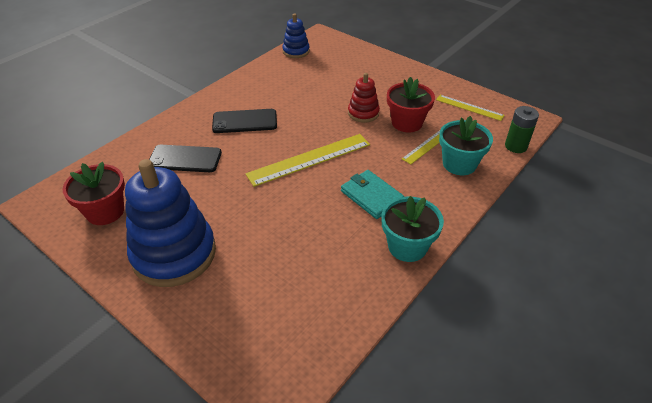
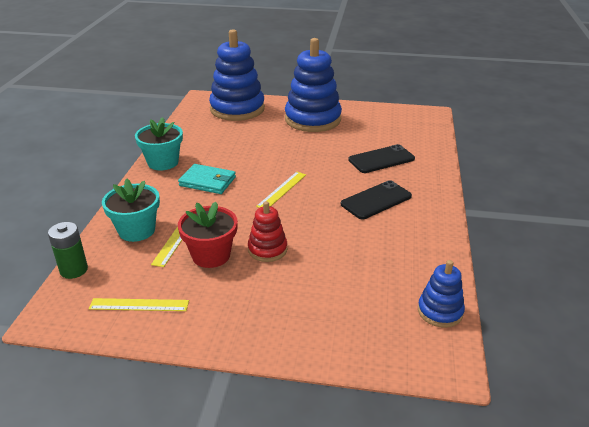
camera: 150 degrees right, 10 degrees down
red flower pot [63,162,125,225] -> none
yellow ruler [245,134,370,187] -> yellow ruler [256,172,306,208], size x0.59
none -> blue stacking toy [209,29,265,121]

